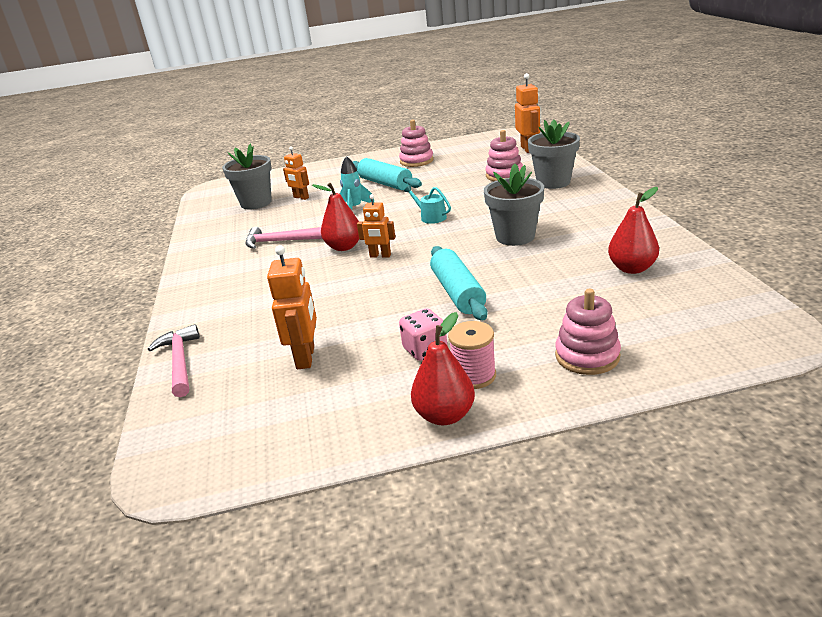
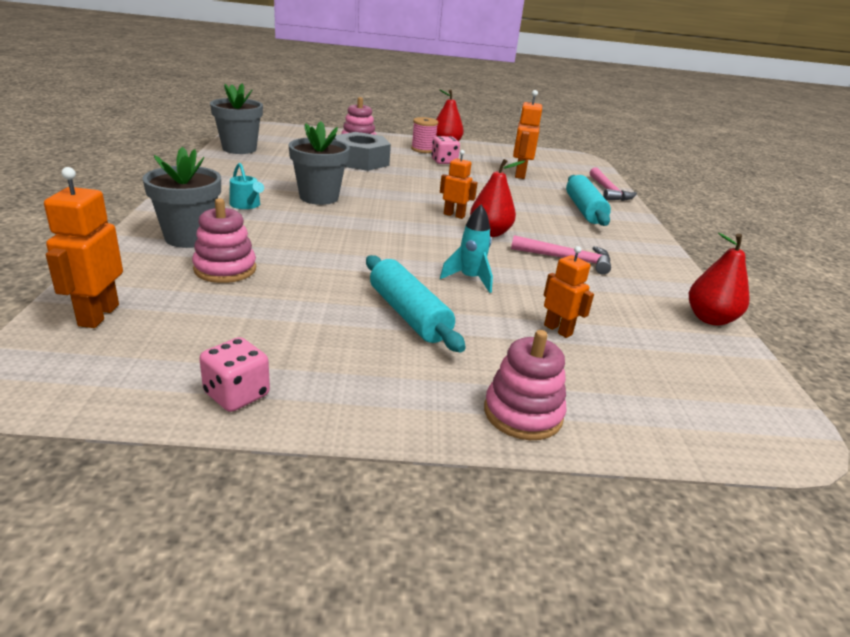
camera: 175 degrees left, 0 degrees up
grey flower pot [222,144,272,209] -> grey flower pot moved to [210,83,263,154]
pink stacking toy [399,119,434,167] -> pink stacking toy moved to [484,330,567,440]
turquoise watering can [404,185,451,224] -> turquoise watering can moved to [230,163,264,209]
turquoise rolling pin [430,246,488,320] -> turquoise rolling pin moved to [566,175,611,226]
red pear [608,187,659,274] -> red pear moved to [689,232,750,326]
none -> pink dice [199,337,270,412]
none -> grey nut [334,132,391,171]

